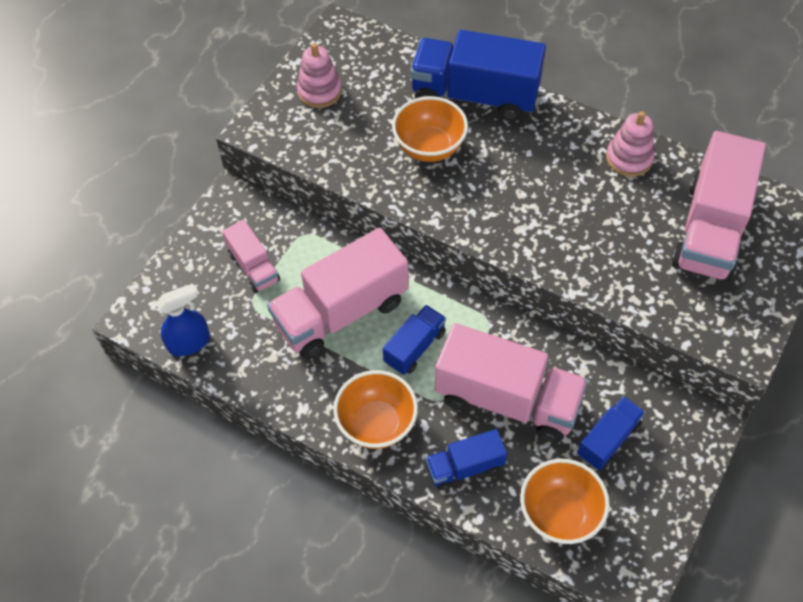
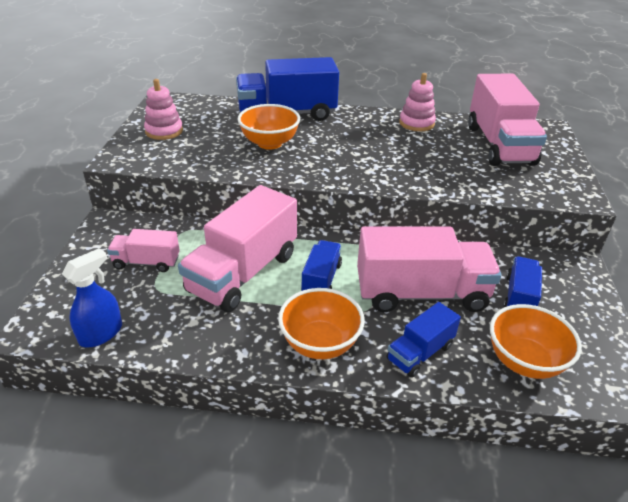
camera: 25 degrees left, 20 degrees down
pink truck [222,220,280,293] -> pink truck turned 150 degrees clockwise [107,229,180,272]

